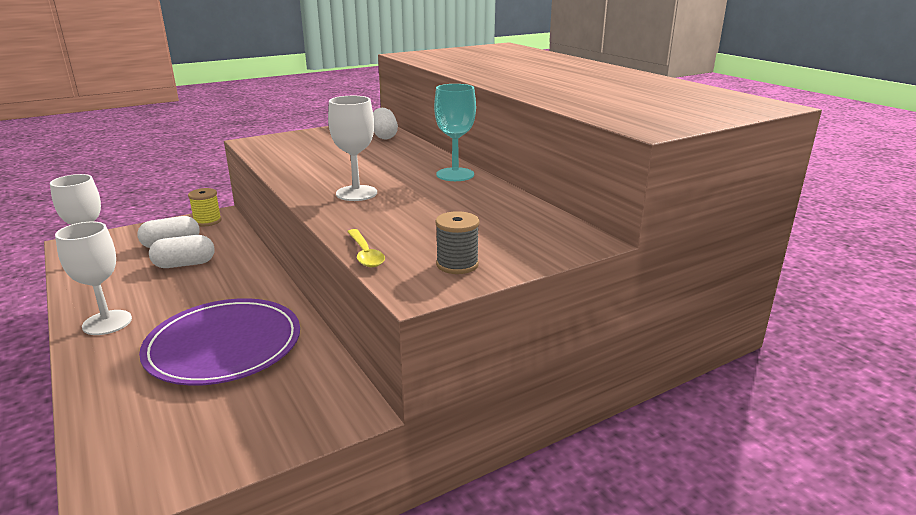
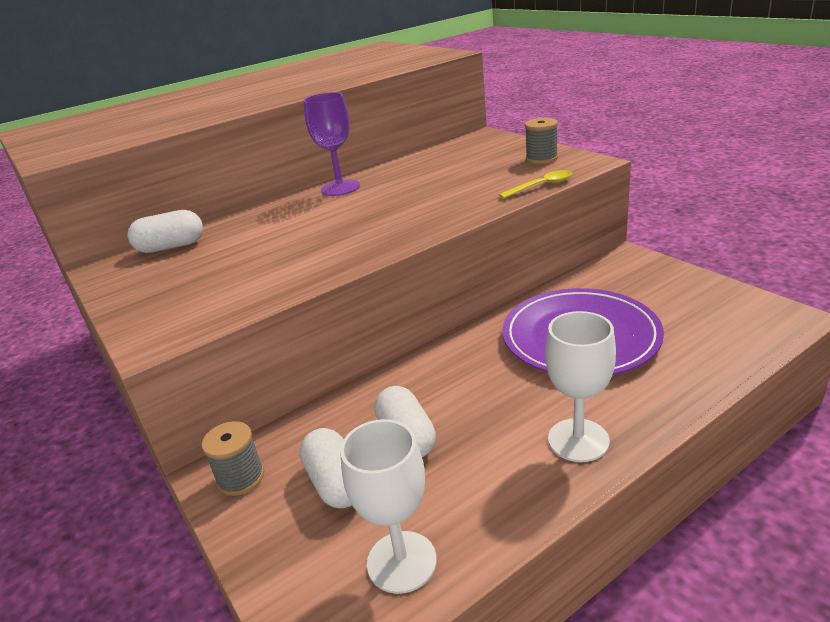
camera: 90 degrees left, 5 degrees up
yellow spool [188,188,222,226] -> grey spool [202,421,264,496]
white goblet [328,96,377,201] -> none
turquoise goblet [434,84,476,181] -> purple goblet [303,92,360,196]

